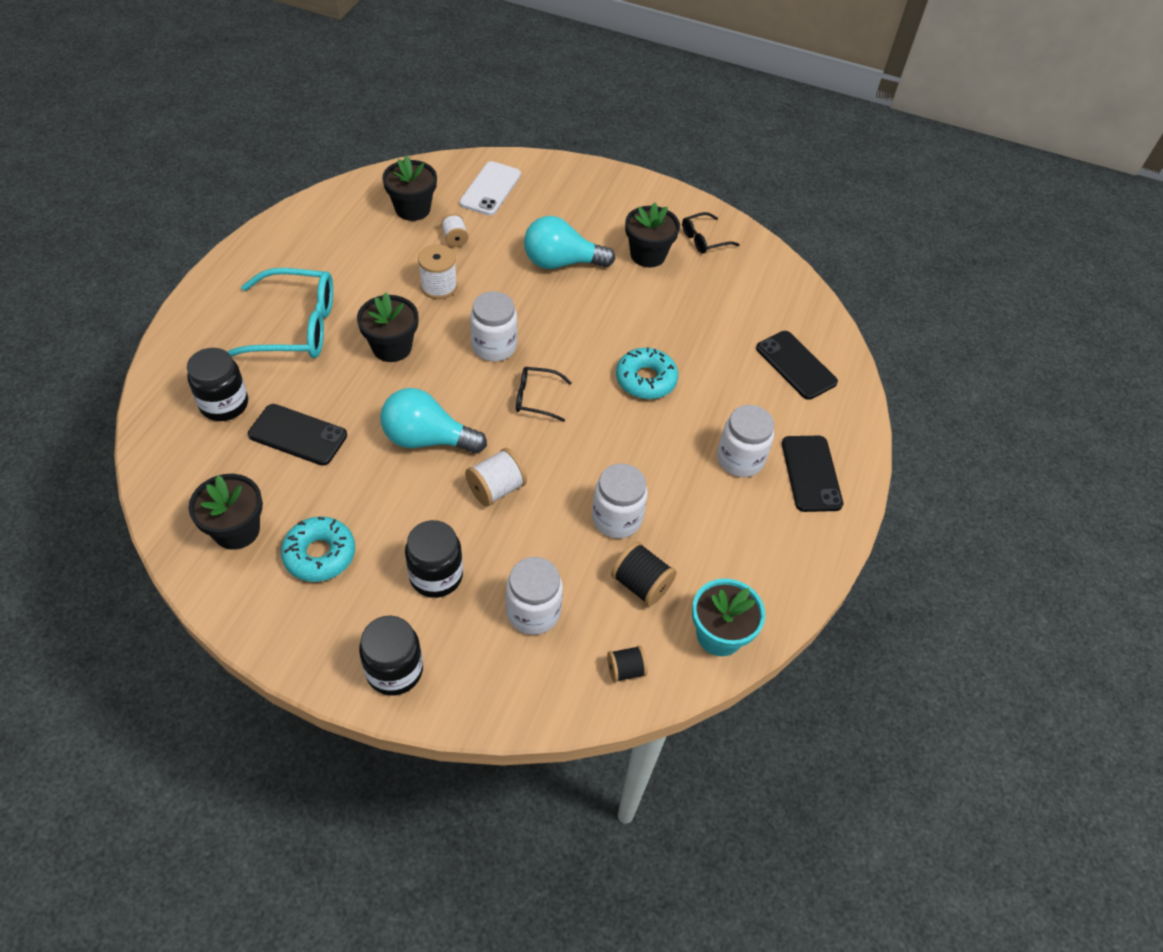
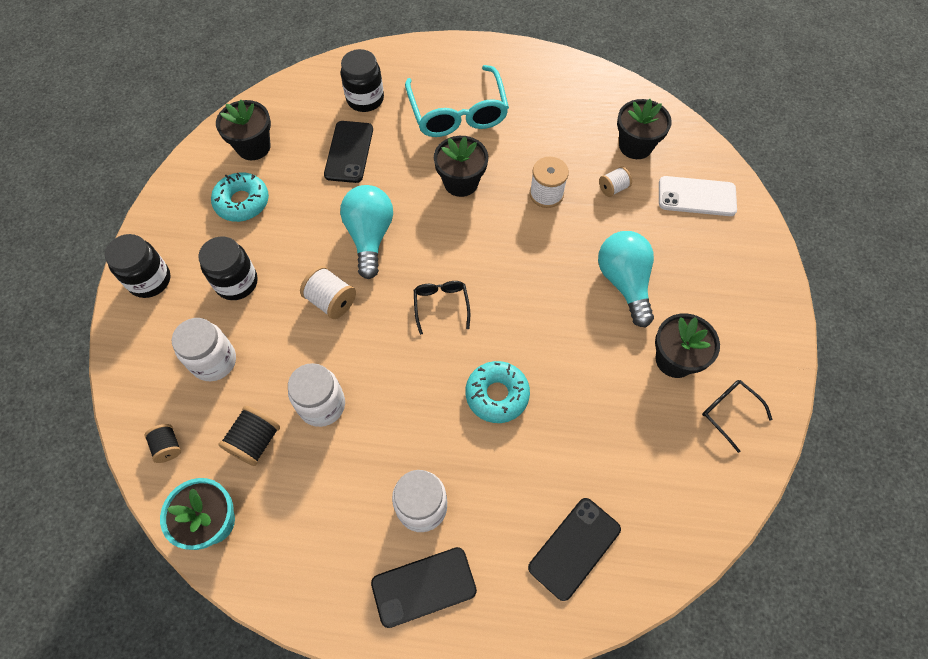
camera: 80 degrees right, 10 degrees up
white jar [470,291,518,362] -> none

